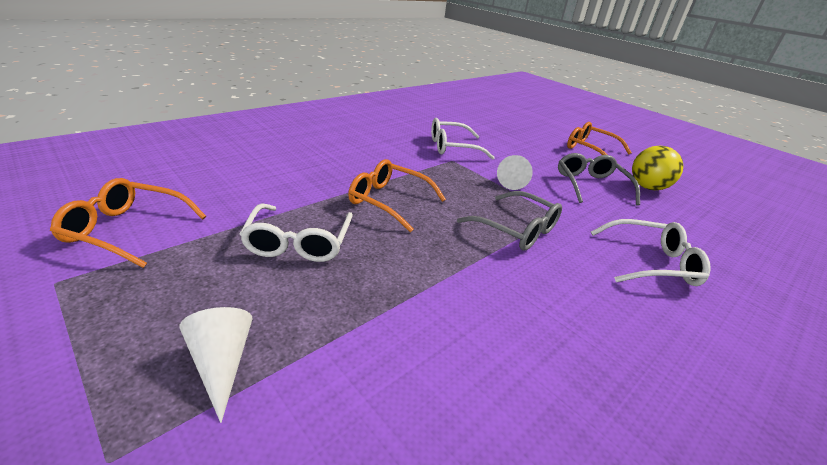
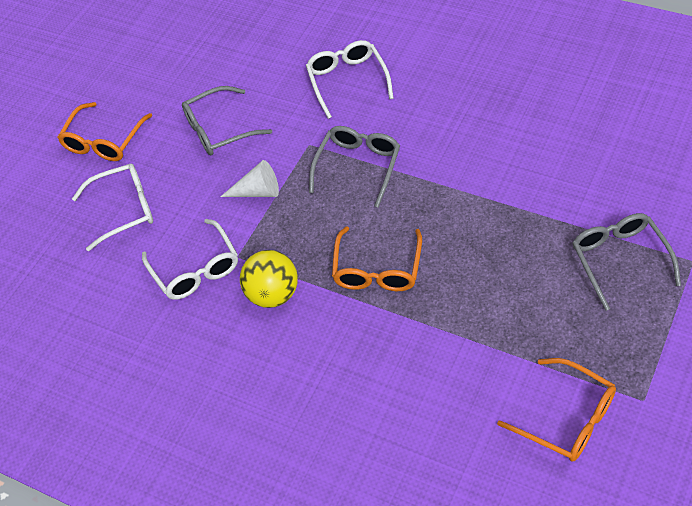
camera: 100 degrees left, 20 degrees up
orange glasses [50,178,206,268] -> orange glasses turned 45 degrees counterclockwise [497,358,616,462]
white cone [179,307,253,423] -> grey glasses [572,213,681,311]
white glasses [240,203,353,262] -> white glasses moved to [72,163,153,251]
yellow ball [632,146,683,190] -> yellow ball moved to [240,250,298,308]

